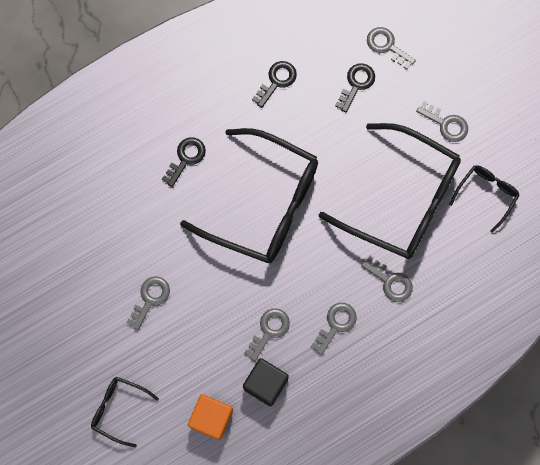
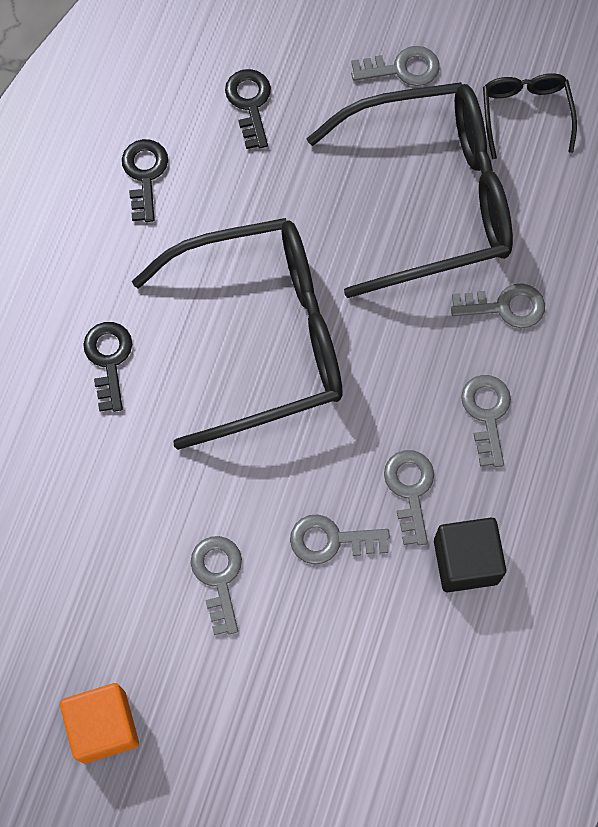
camera: 40 degrees left, 5 degrees down
black glasses [91,377,159,447] -> none
orange cube [188,394,233,440] -> orange cube moved to [60,683,139,763]
grey key [367,27,416,69] -> grey key moved to [290,514,390,564]

